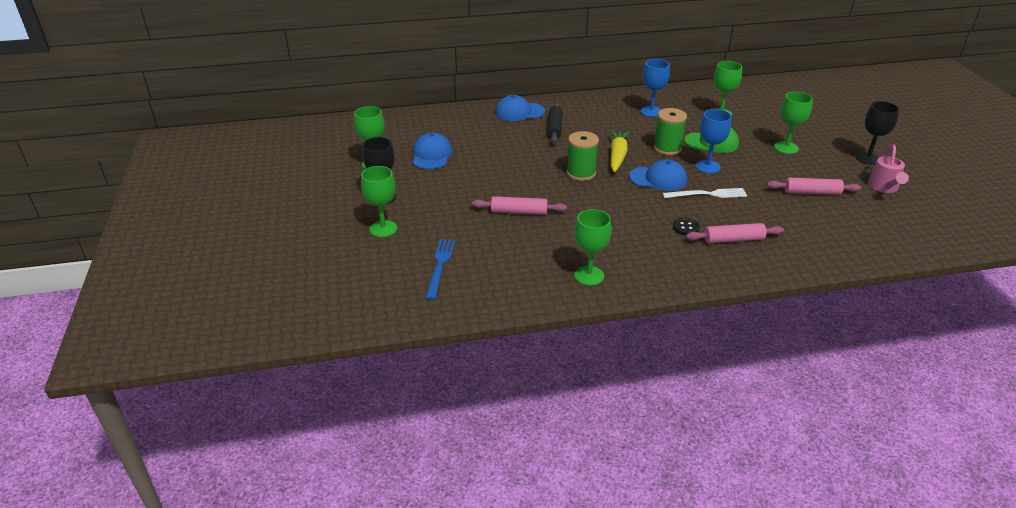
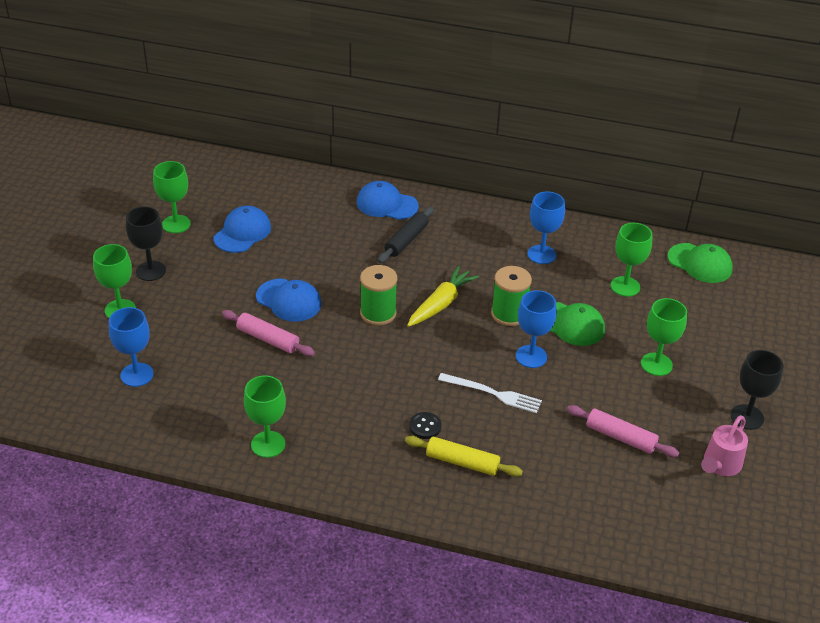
camera: 25 degrees right, 5 degrees up
blue fork [426,239,455,300] -> blue goblet [109,307,153,387]
blue cap [629,159,688,191] -> blue cap moved to [256,279,321,322]
pink rolling pin [686,223,784,243] -> yellow rolling pin [405,436,523,477]
none -> green cap [667,243,733,283]

